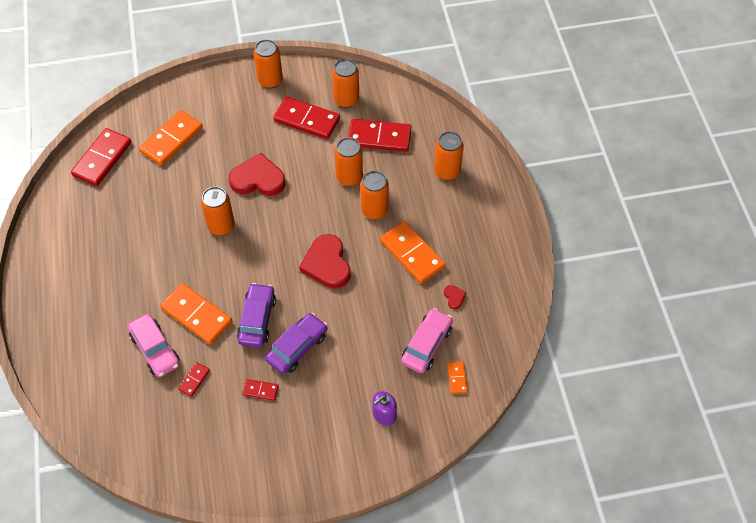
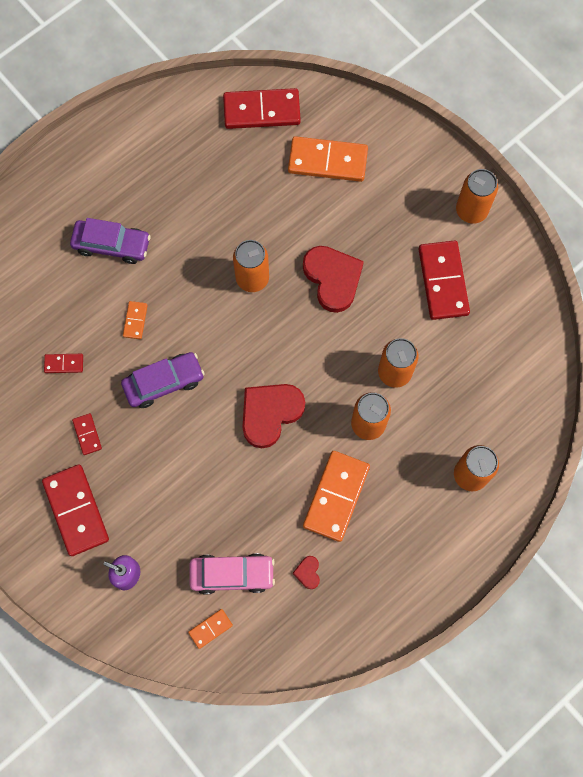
camera: 60 degrees right, 15 degrees up
pink car [128,314,180,377] -> none
orange domino [160,283,232,345] -> orange domino [123,301,148,339], size x0.47
purple car [265,313,328,374] -> purple car moved to [70,218,151,264]
orange can [332,59,359,108] -> none
red domino [348,119,412,152] -> red domino moved to [42,465,109,556]
red heart [444,285,466,309] -> red heart turned 135 degrees clockwise [293,556,320,589]

